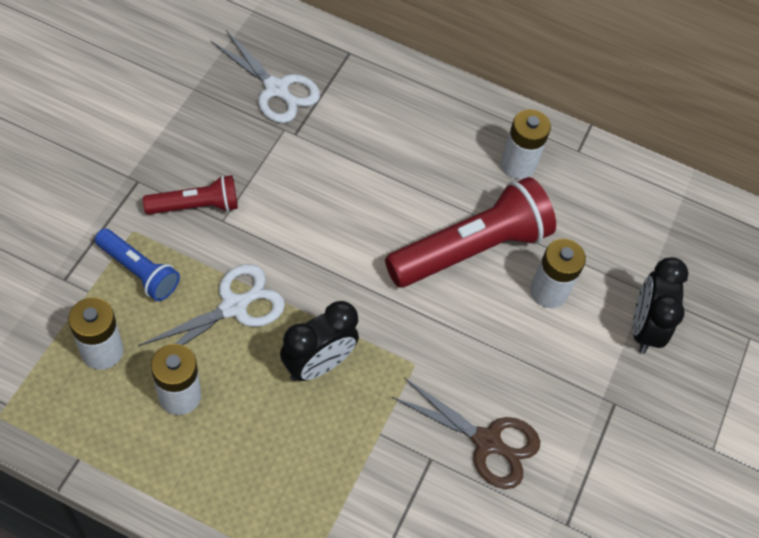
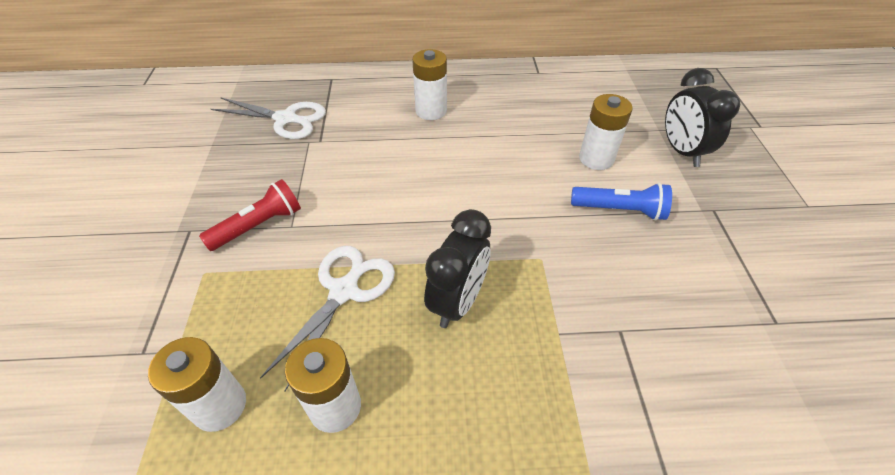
camera: 20 degrees left, 10 degrees down
blue flashlight [95,228,180,301] -> blue flashlight moved to [571,183,672,221]
red flashlight [385,177,556,288] -> none
brown scissors [392,378,540,489] -> none
white battery [501,109,551,179] -> white battery moved to [412,49,447,120]

